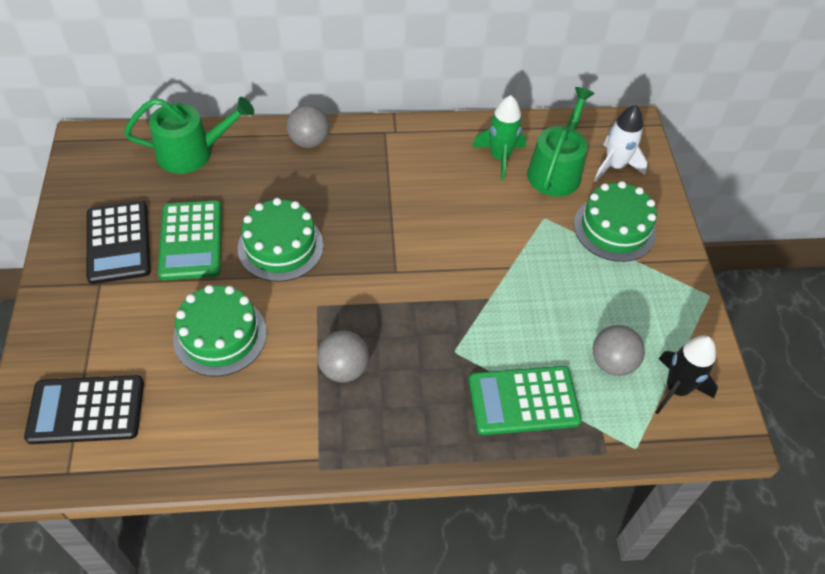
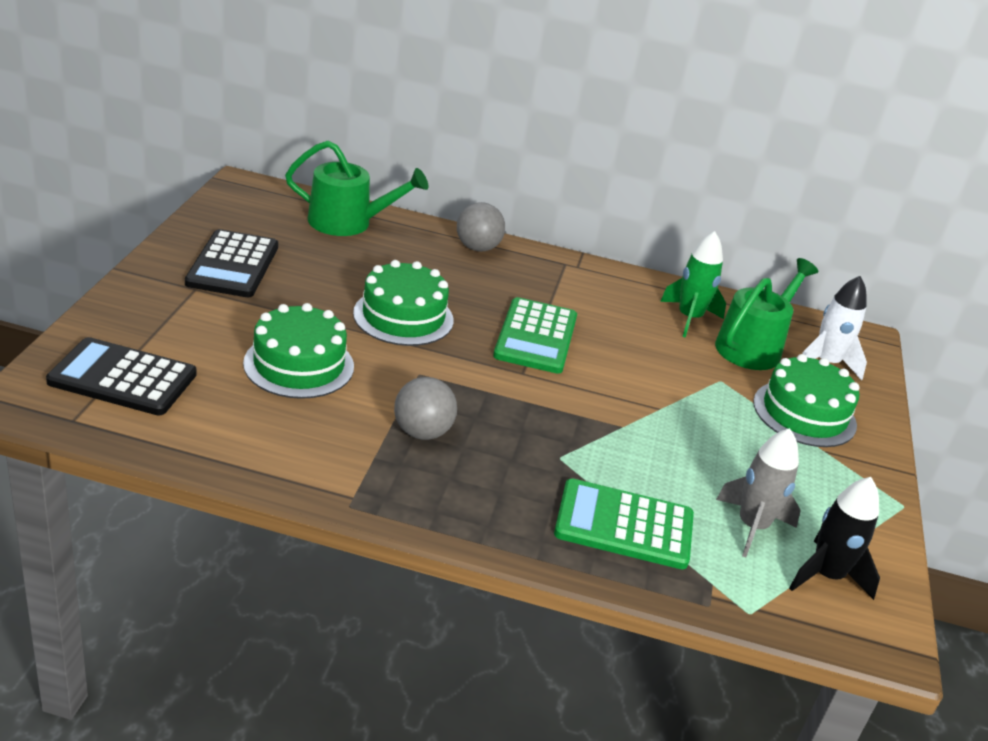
camera: 15 degrees right, 20 degrees down
green calculator [158,200,222,280] -> green calculator moved to [493,297,577,374]
grey ball [593,325,645,376] -> grey rocket [716,428,801,557]

